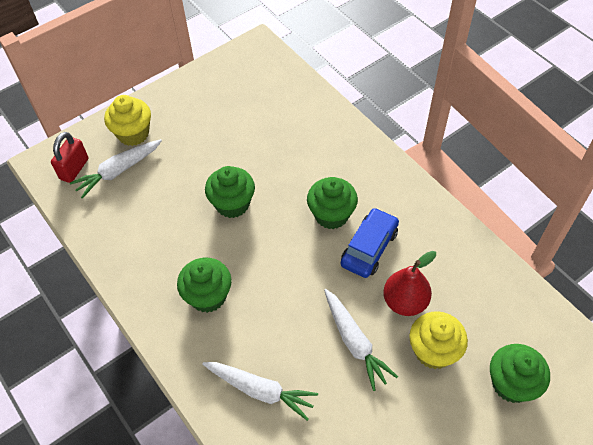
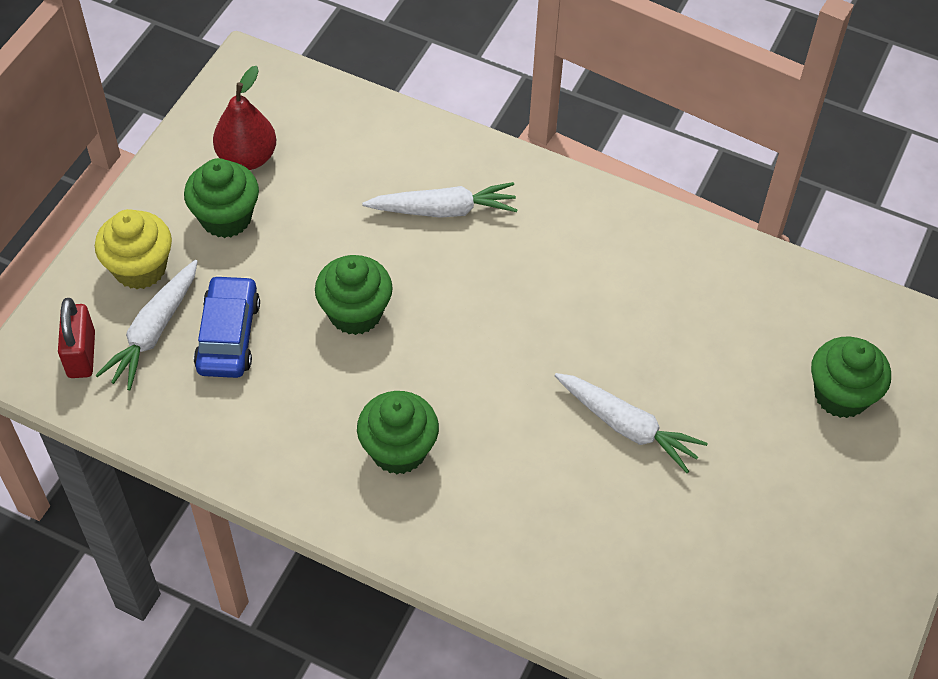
camera: 30 degrees left, 0 degrees up
white carrot [202,362,318,421] -> white carrot moved to [362,182,517,218]
green cupcake [307,177,358,229] -> green cupcake moved to [184,158,259,238]
blue car [341,208,399,278] -> blue car moved to [194,275,260,378]
red pear [383,251,436,316] -> red pear moved to [213,66,276,170]
yellow cupcake [409,311,468,369] -> none

